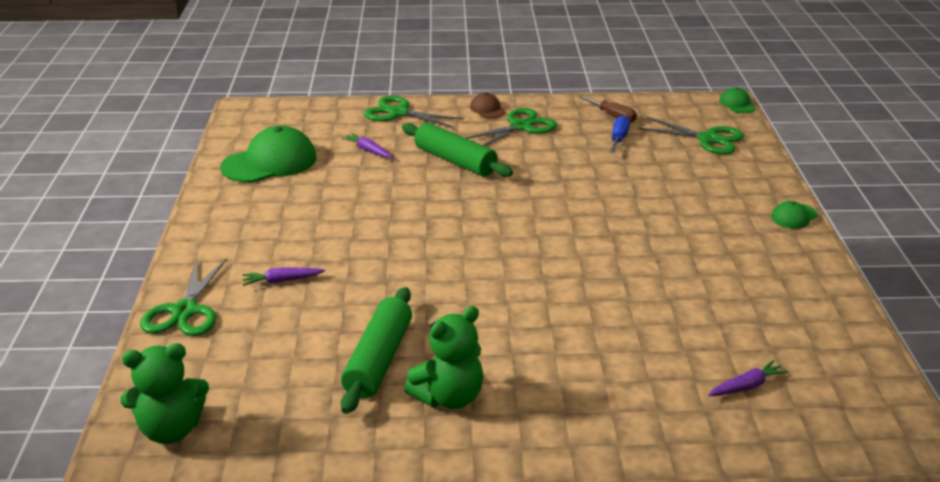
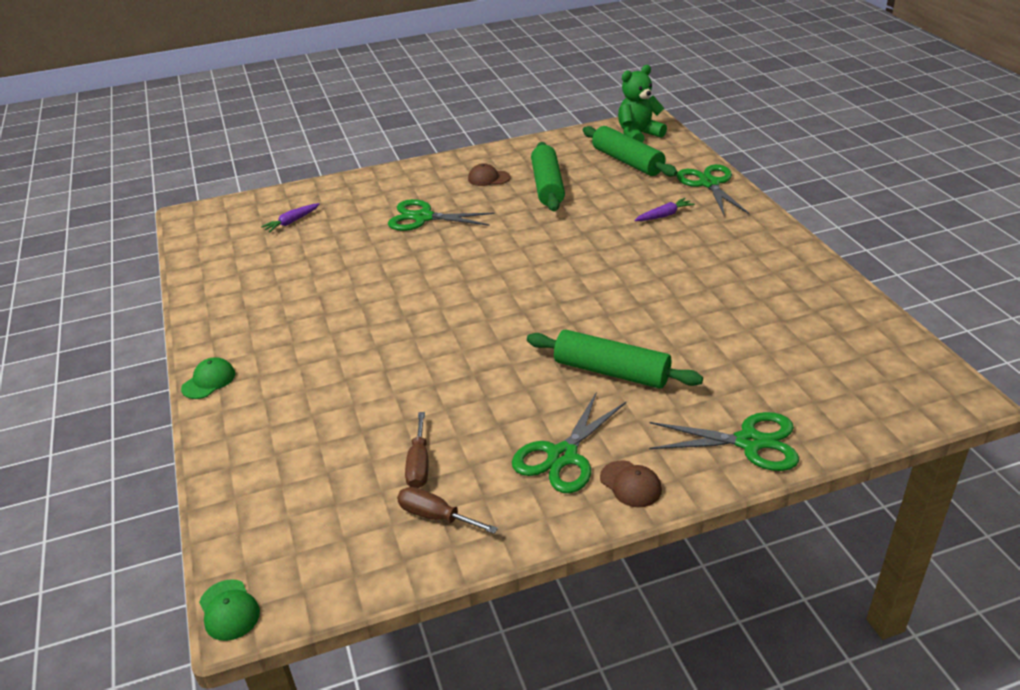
camera: 165 degrees right, 5 degrees up
green cap [220,126,317,183] -> none
purple carrot [341,133,392,158] -> none
green teddy bear [404,306,483,409] -> brown cap [468,163,511,186]
blue screwdriver [609,115,630,153] -> brown screwdriver [405,412,428,488]
green scissors [638,117,744,155] -> green scissors moved to [388,199,495,231]
none -> green rolling pin [583,126,678,177]

